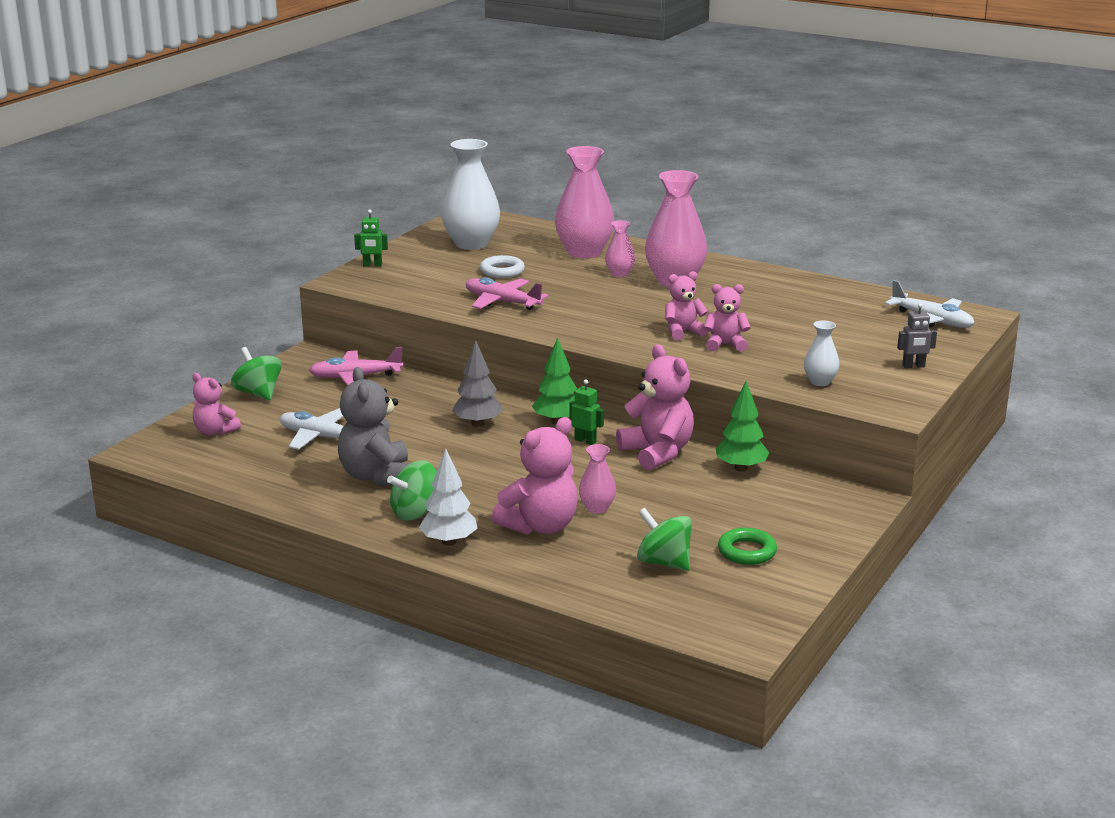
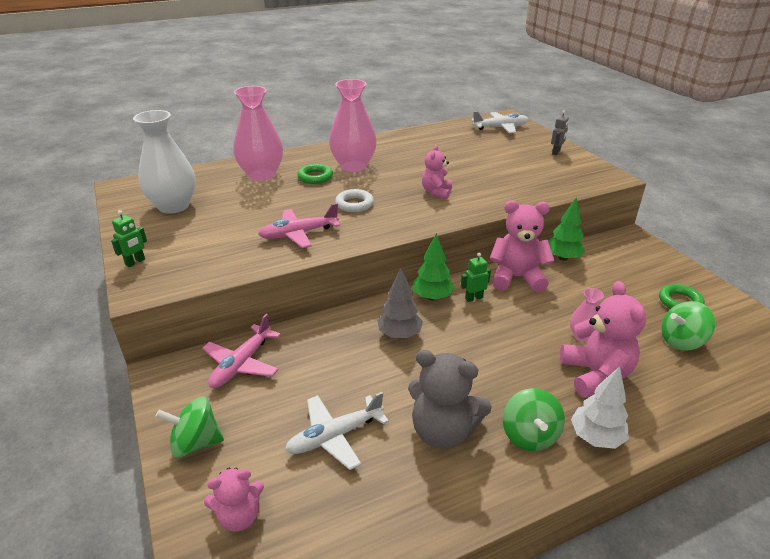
camera: 55 degrees left, 10 degrees up
white ring [480,255,525,278] -> white ring moved to [335,189,374,212]
pink vase [605,220,635,277] -> green ring [297,164,333,184]
pink teddy bear [703,284,751,352] -> none
white vase [804,320,840,386] -> none

